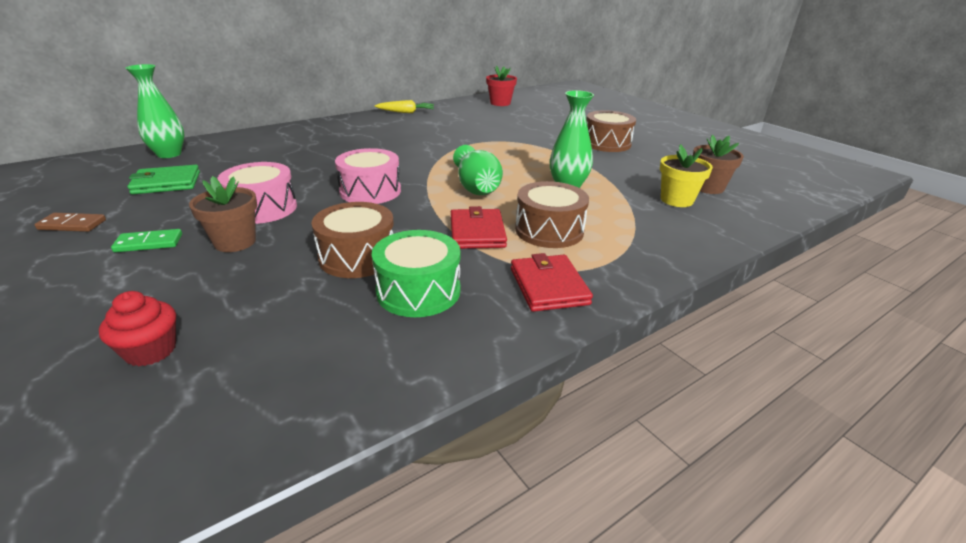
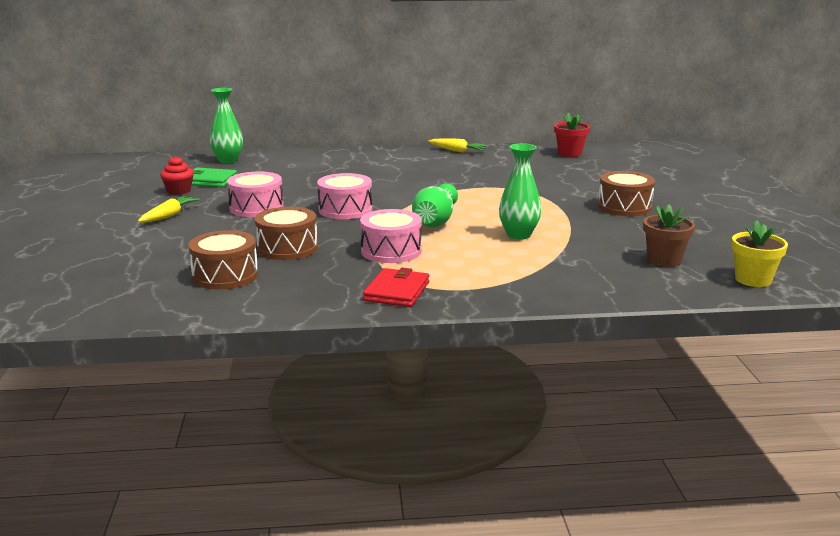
camera: 30 degrees right, 10 degrees down
brown domino [34,213,106,232] -> none
red cupcake [99,291,176,367] -> red cupcake moved to [160,156,194,195]
green domino [111,229,182,252] -> yellow carrot [138,196,200,222]
brown flower pot [189,176,257,252] -> none
green drum [372,230,461,317] -> none
red wallet [451,206,507,249] -> pink drum [360,209,422,263]
brown drum [515,181,589,248] -> brown drum moved to [188,230,258,290]
yellow flower pot [660,144,713,207] -> yellow flower pot moved to [732,220,788,287]

